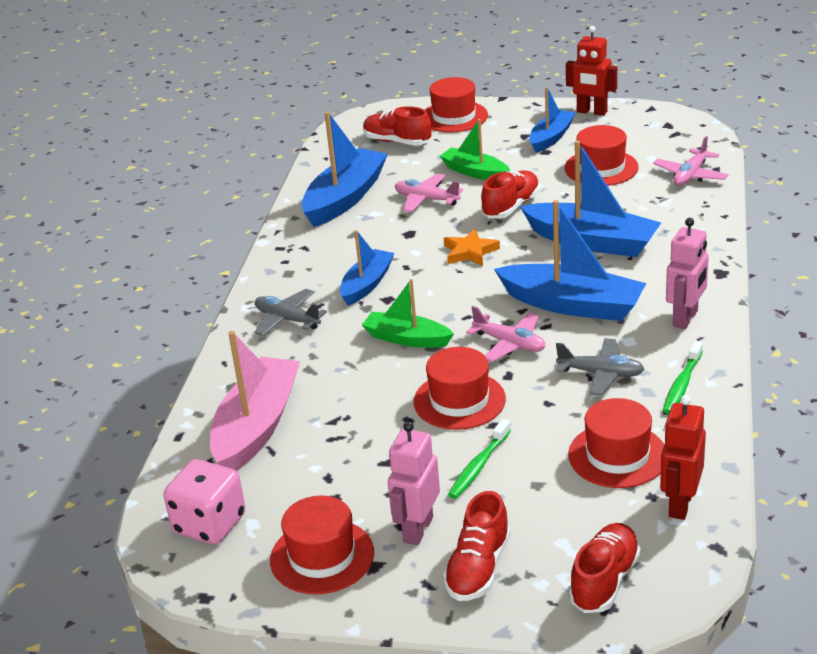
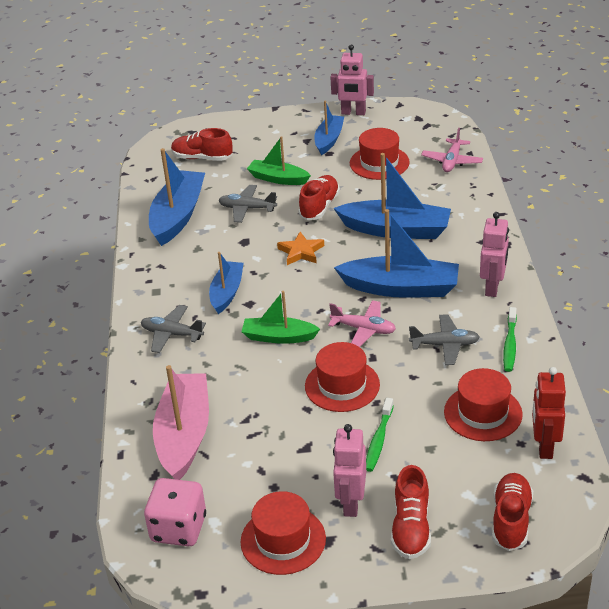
camera: 15 degrees left, 5 degrees up
pink plane [395,173,463,212] -> grey plane [218,185,277,223]
red hat [425,77,488,133] -> none
red robot [566,26,617,116] -> pink robot [330,45,374,115]

